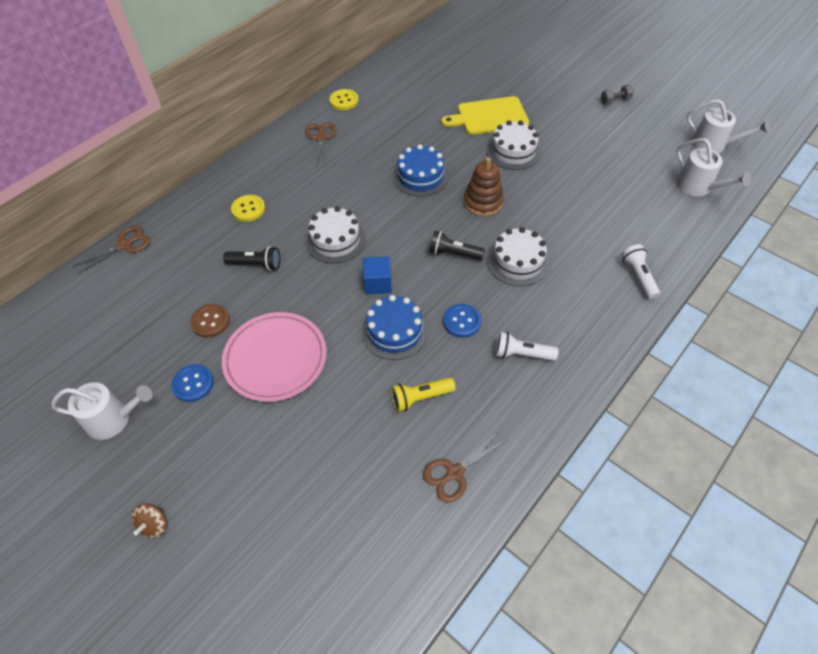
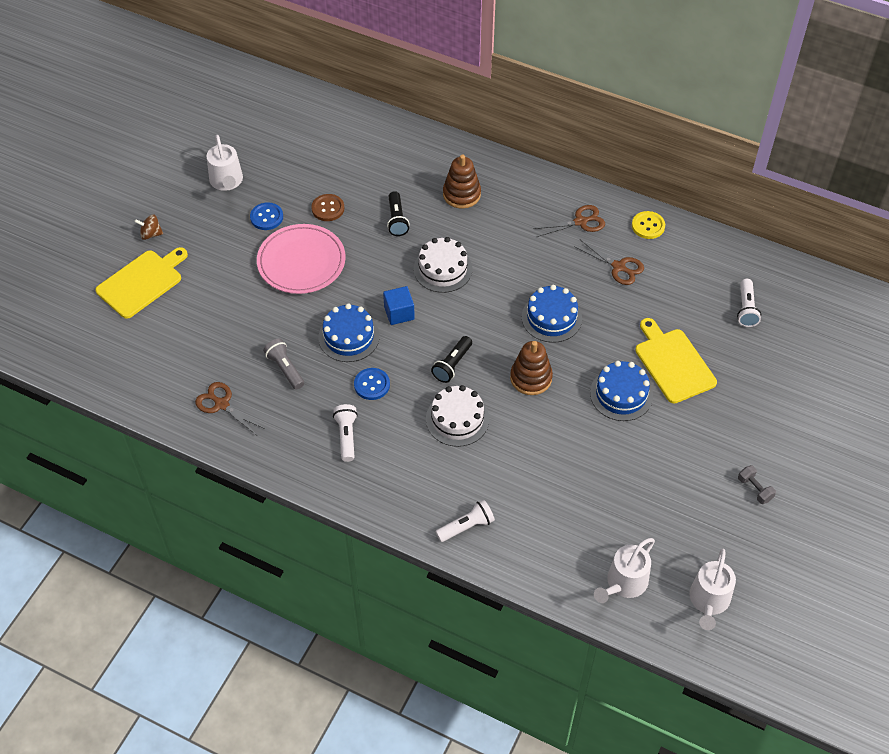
camera: 75 degrees right, 0 degrees up
brown scissors [73,225,150,274] -> brown scissors moved to [574,240,644,285]
yellow button [231,195,265,222] -> brown stacking toy [443,155,481,209]
yellow flashlight [391,377,456,412] -> grey flashlight [263,339,304,390]
black flashlight [429,231,485,261] -> black flashlight turned 150 degrees counterclockwise [431,336,472,383]
white cake [486,120,541,170] -> blue cake [590,361,653,421]
none -> yellow cutting board [95,247,188,319]
none -> white flashlight [737,279,761,327]

